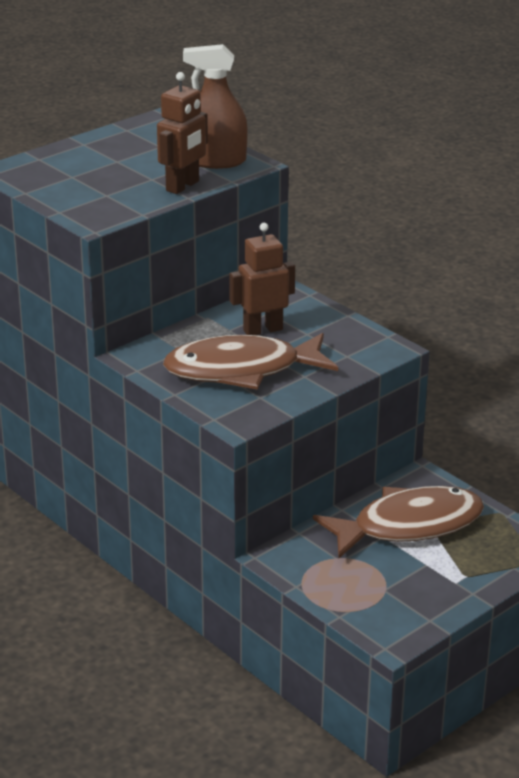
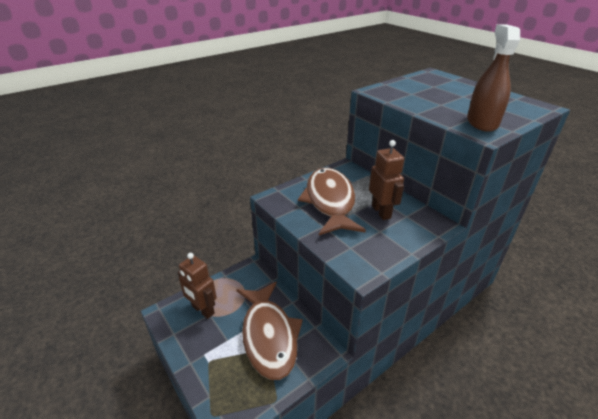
camera: 95 degrees right, 5 degrees up
brown robot [157,72,208,194] -> brown robot moved to [178,253,217,319]

